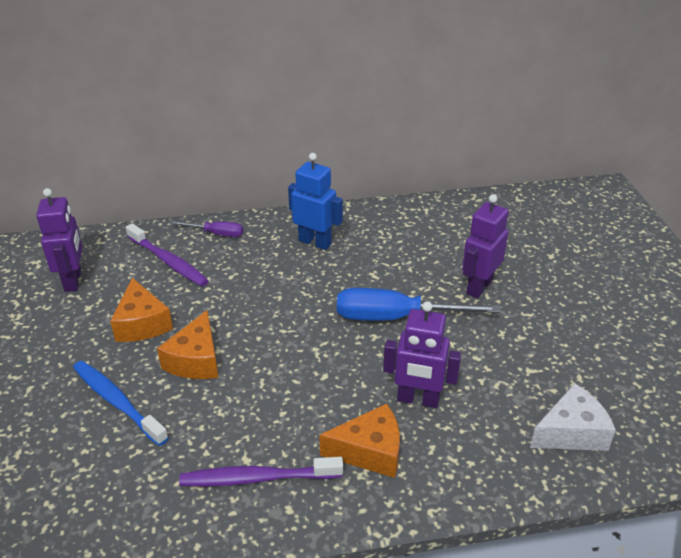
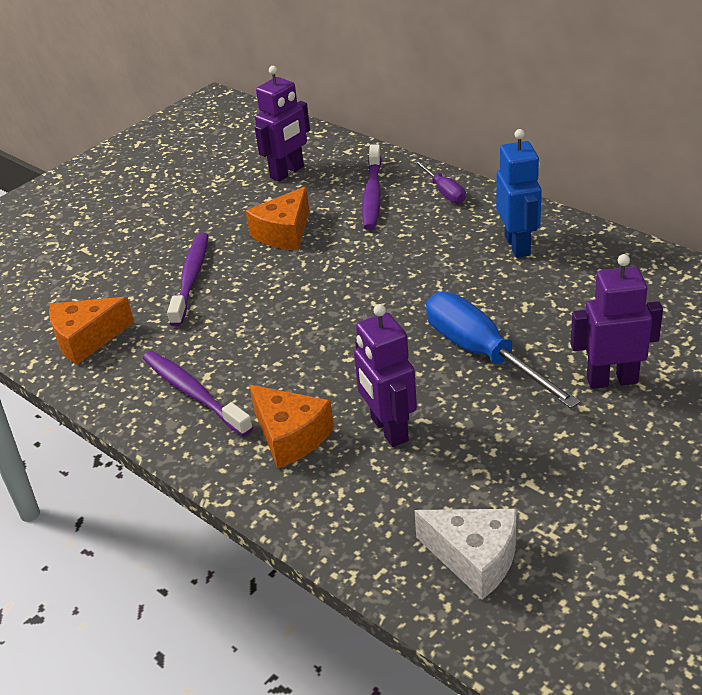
camera: 55 degrees right, 0 degrees up
blue toothbrush [73,361,169,446] -> purple toothbrush [167,233,209,327]
orange cheese [157,310,218,379] -> orange cheese moved to [49,297,134,365]

